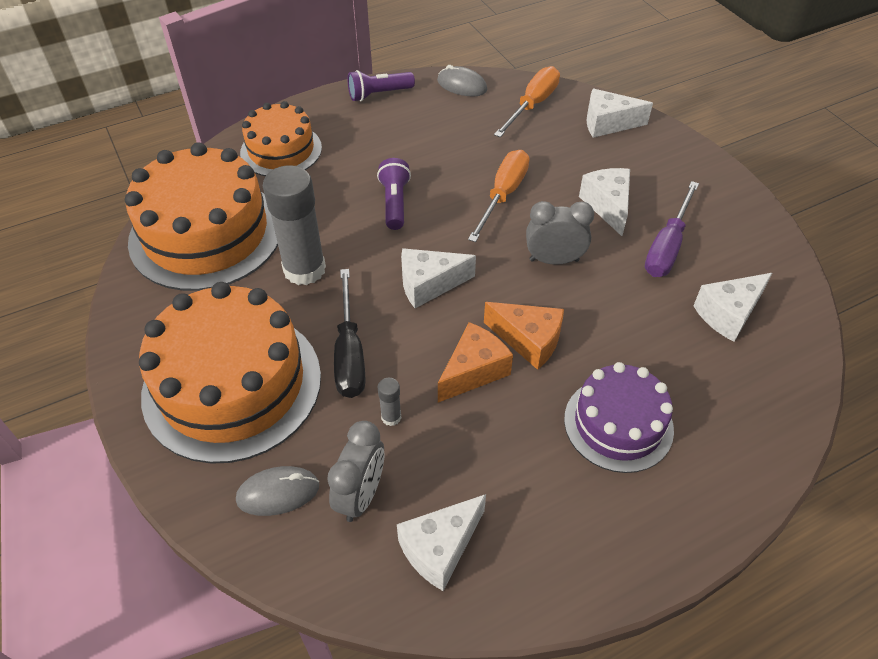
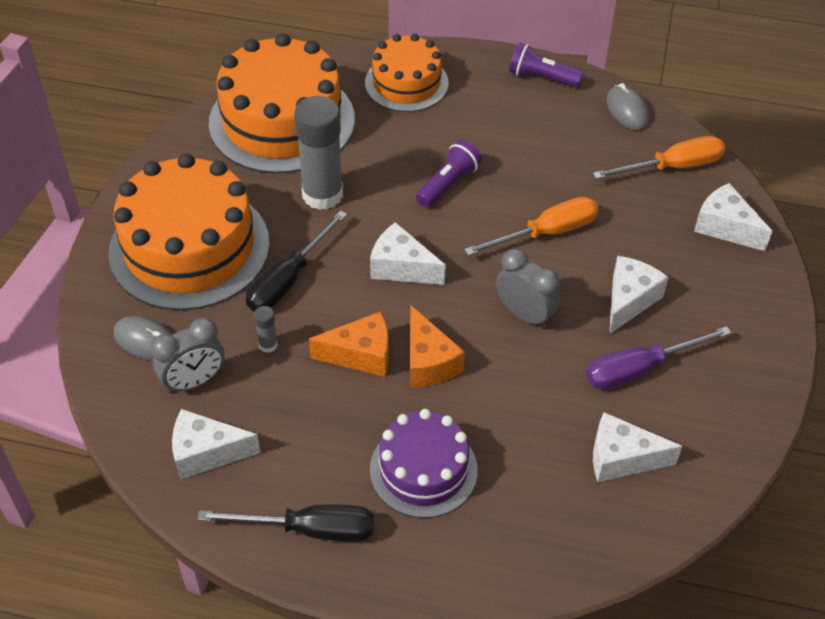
camera: 40 degrees right, 0 degrees up
none -> black screwdriver [197,504,374,542]

